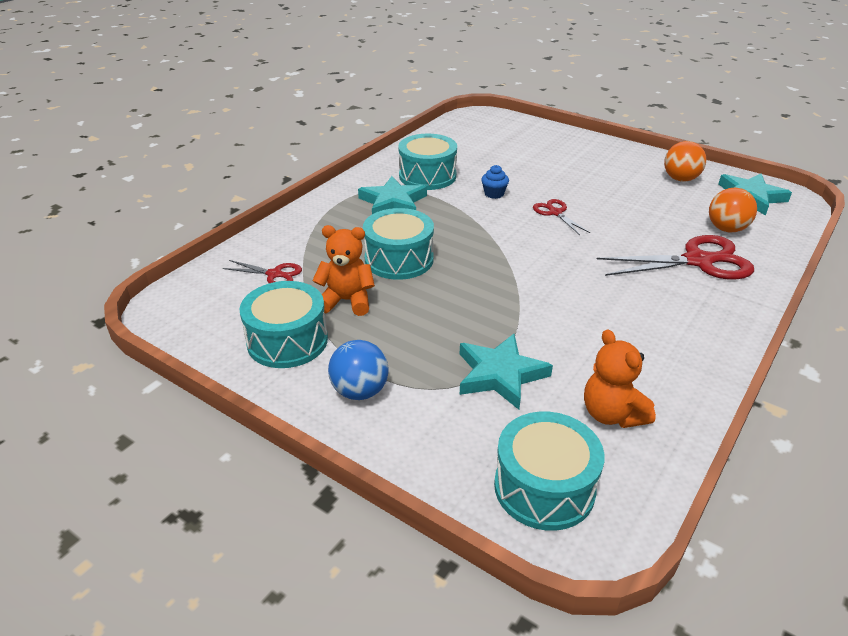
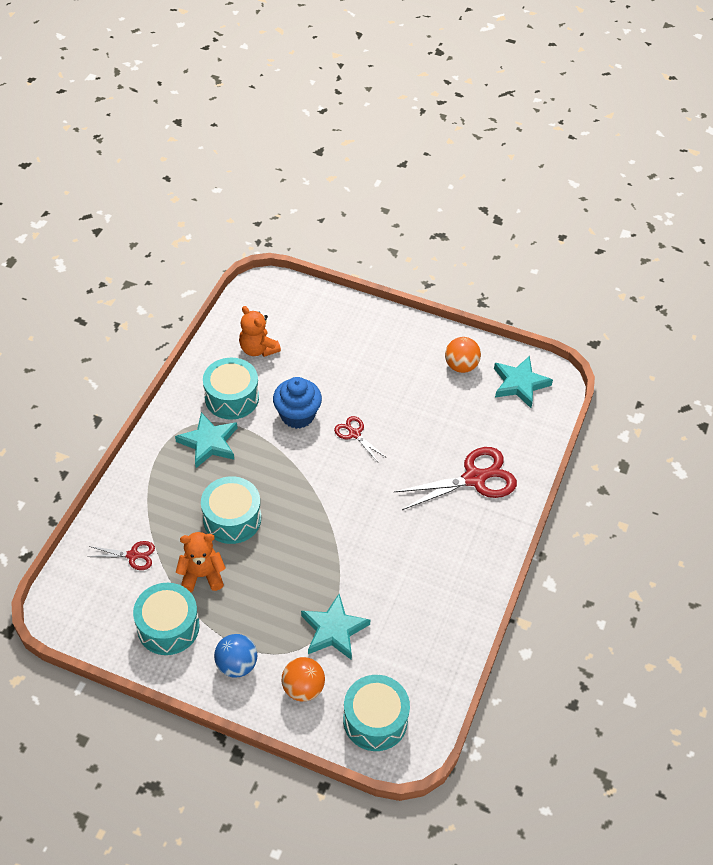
camera: 15 degrees left, 15 degrees up
blue cupcake [481,165,509,199] -> blue cupcake [273,377,322,429], size x1.92
orange teddy bear [584,329,656,428] -> orange teddy bear moved to [239,306,281,357]
orange ball [709,188,757,232] -> orange ball moved to [282,657,325,701]

